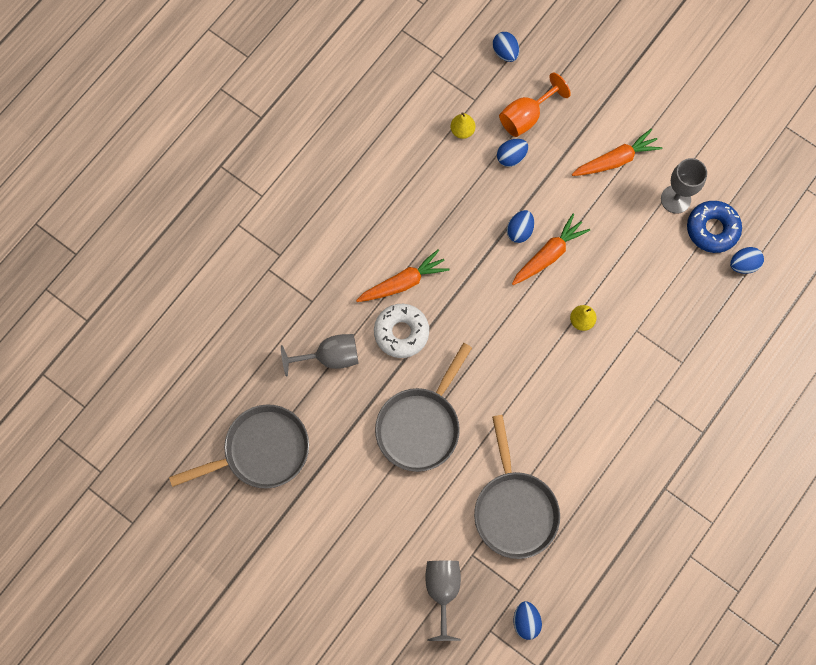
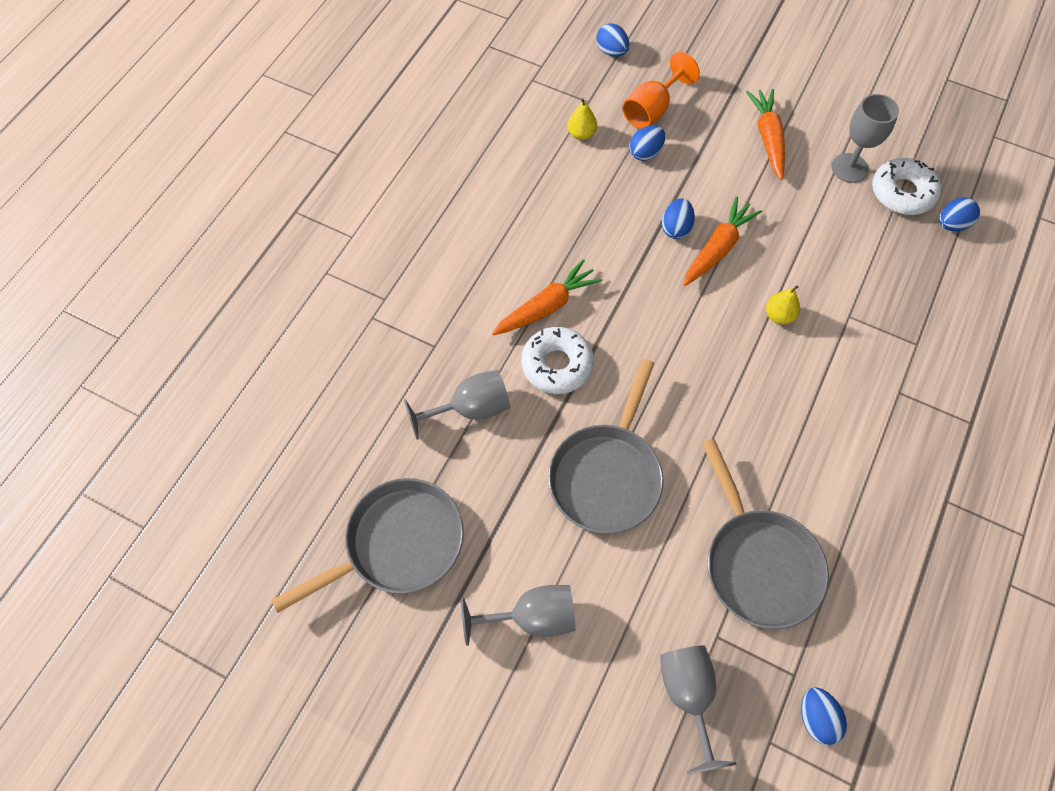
camera: 10 degrees left, 10 degrees down
orange carrot [572,129,663,176] -> orange carrot turned 60 degrees counterclockwise [746,89,785,180]
blue donut [687,201,742,253] -> white donut [872,158,941,215]
none -> grey goblet [461,585,576,646]

